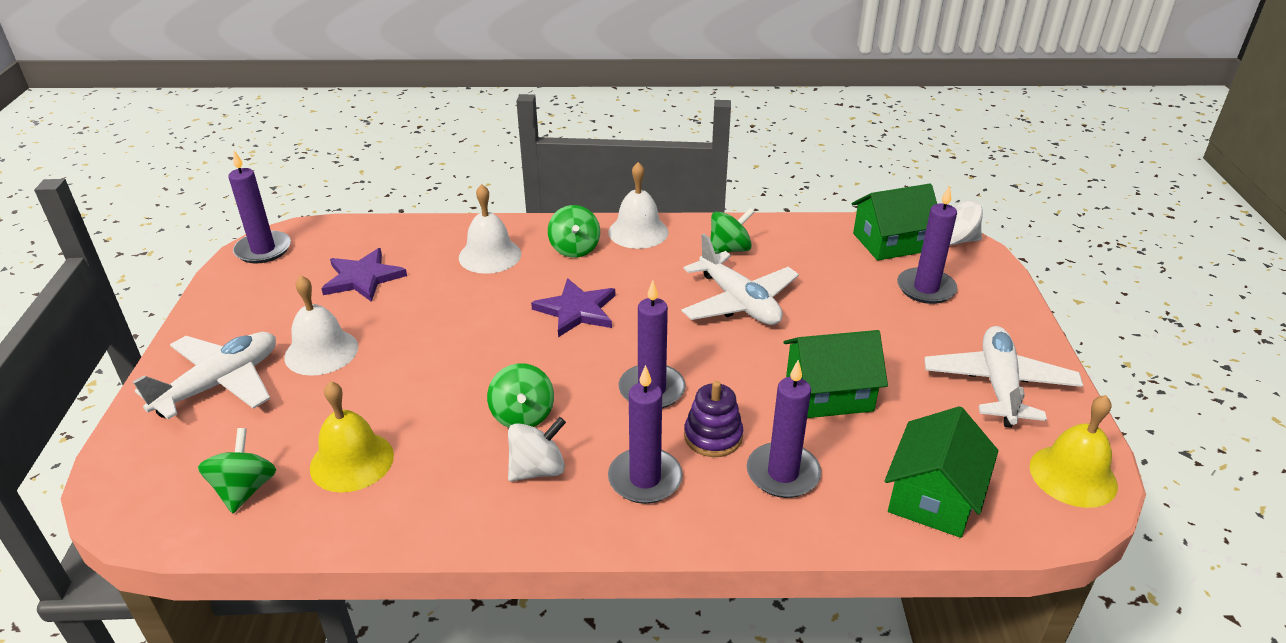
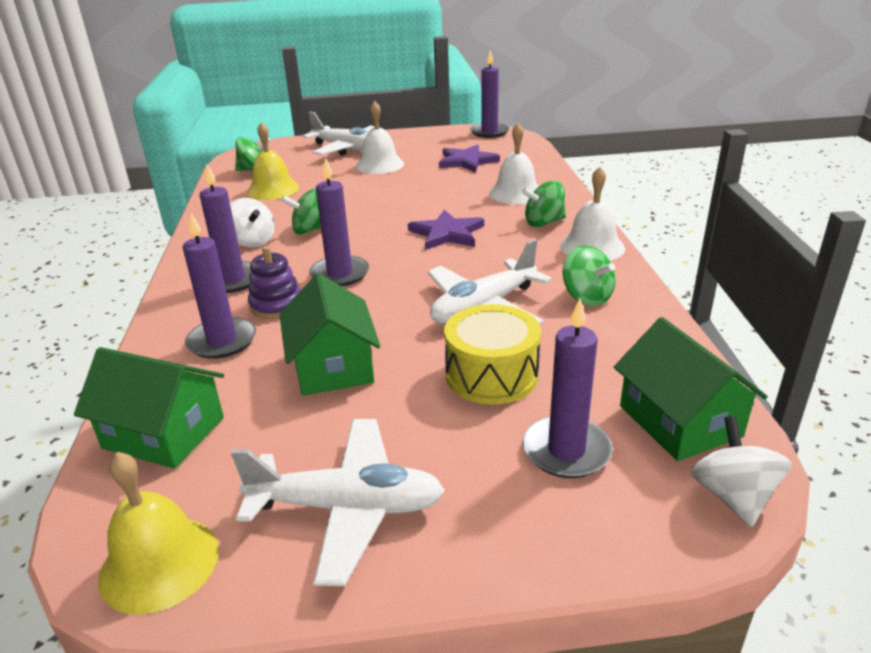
camera: 85 degrees right, 5 degrees down
none -> yellow drum [444,304,541,405]

